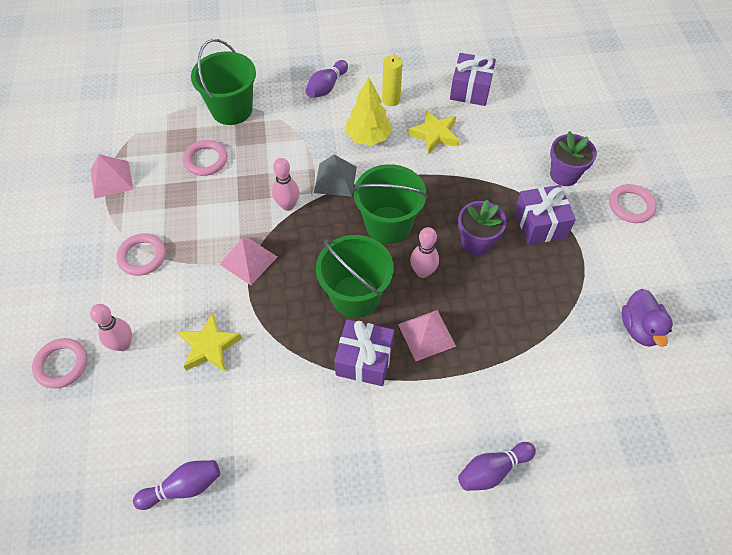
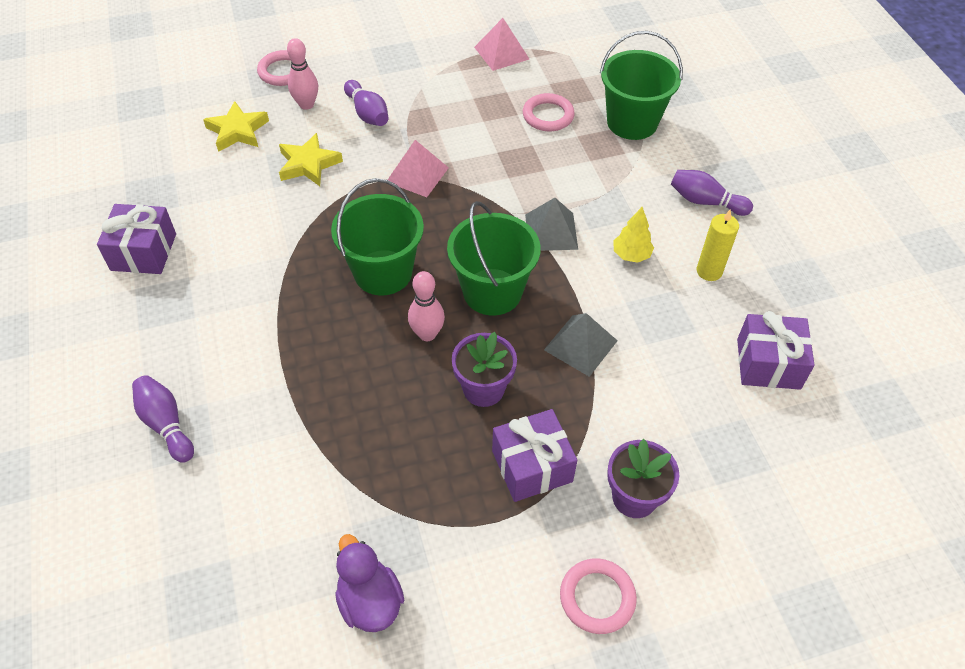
camera: 80 degrees right, 5 degrees down
pink ring [116,233,166,276] -> none
purple bowling pin [133,460,220,510] -> purple bowling pin moved to [344,80,389,126]
pink bowling pin [272,158,299,211] -> none
purple gift [334,319,394,386] -> purple gift moved to [97,204,176,274]
yellow tree [346,77,392,145] -> yellow tree [613,207,654,263], size x0.65
pink pyramid [398,310,456,361] -> none
yellow star [408,110,459,154] -> yellow star moved to [203,101,269,152]
purple duck [622,289,673,347] -> purple duck turned 75 degrees clockwise [335,534,404,632]
none -> grey pyramid [544,313,618,377]

